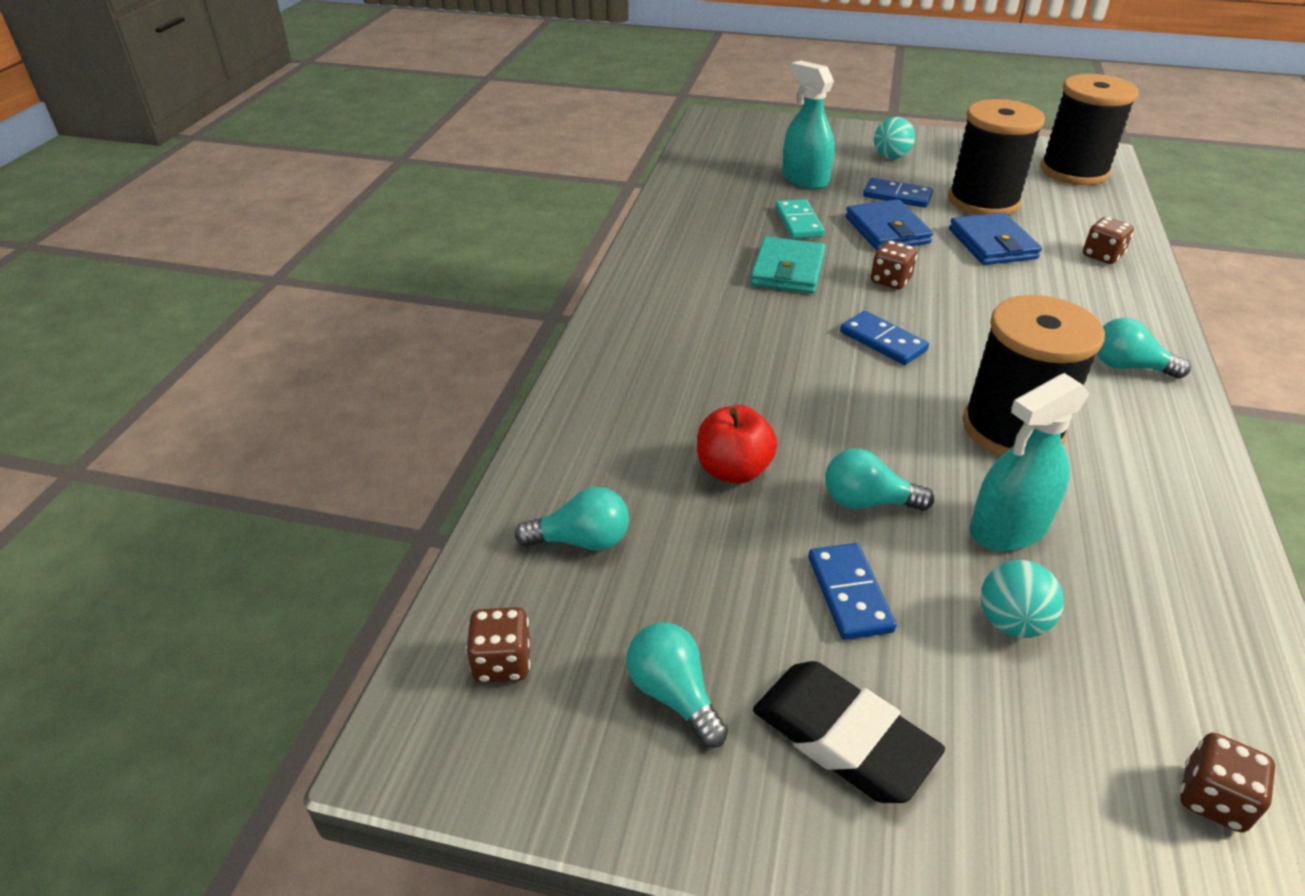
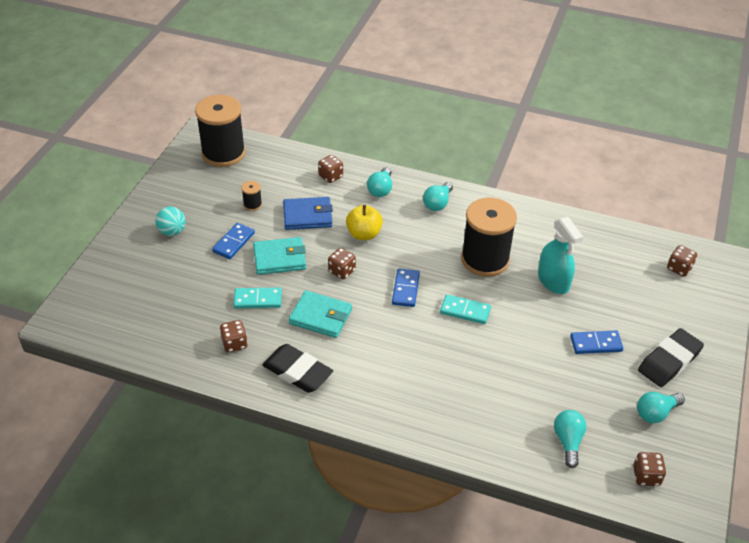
camera: 85 degrees left, 5 degrees up
red apple [697,405,777,484] -> none
turquoise spray bottle [782,60,835,189] -> none
turquoise light bulb [825,449,934,511] -> turquoise light bulb moved to [367,167,392,197]
blue domino [840,311,929,365] -> blue domino turned 45 degrees counterclockwise [392,269,420,307]
blue wallet [845,199,933,250] -> turquoise wallet [253,237,306,275]
black spool [948,99,1045,215] -> black spool [242,181,262,211], size x0.40
turquoise ball [980,560,1064,638] -> none
none -> brown dice [220,320,248,352]
none -> black eraser [262,344,333,393]
none -> yellow apple [346,205,383,240]
none -> turquoise domino [440,294,491,324]

